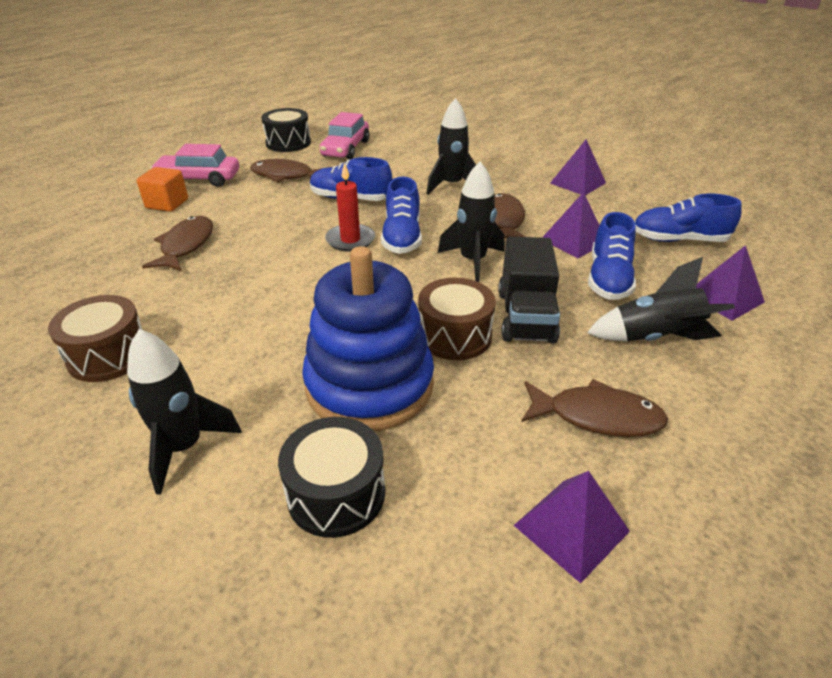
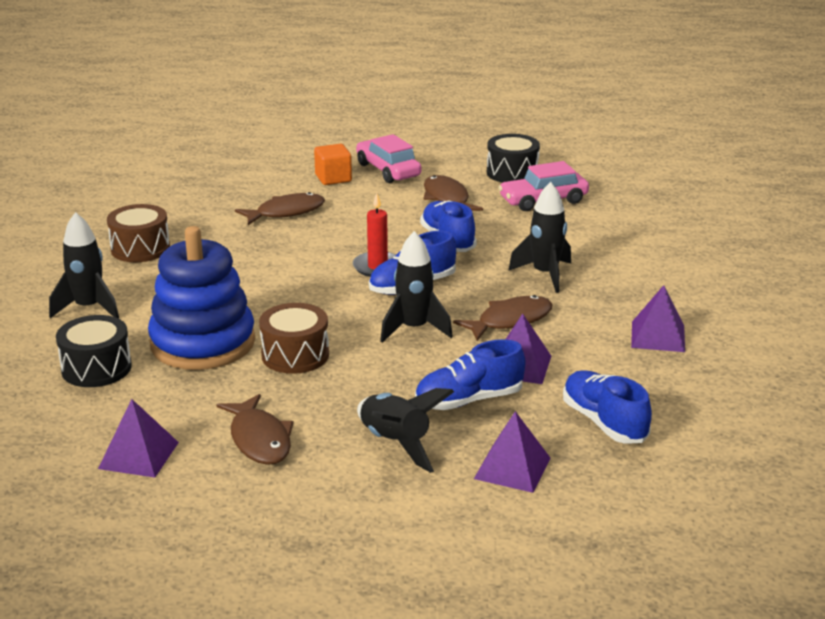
camera: 55 degrees right, 10 degrees down
black truck [498,237,560,343] -> none

